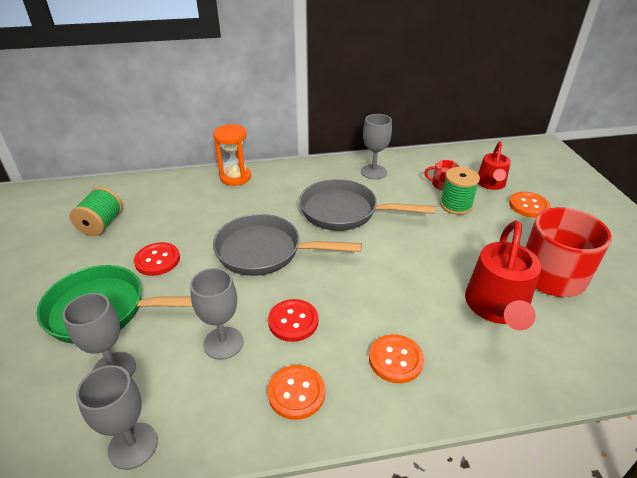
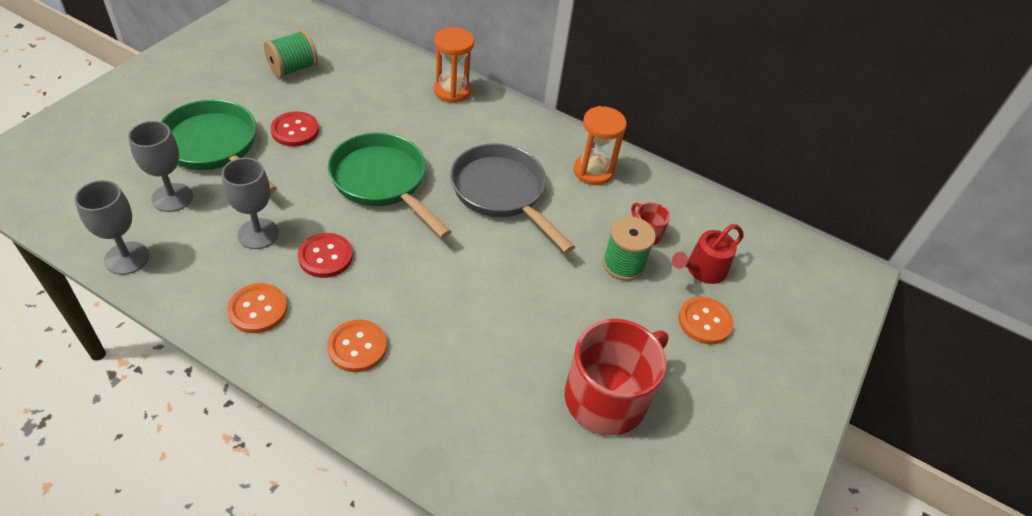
camera: 35 degrees right, 10 degrees up
grey pan [213,214,362,276] -> green pan [328,133,452,238]
grey goblet [361,114,392,179] -> orange hourglass [574,106,627,185]
red watering can [465,220,541,330] -> none

